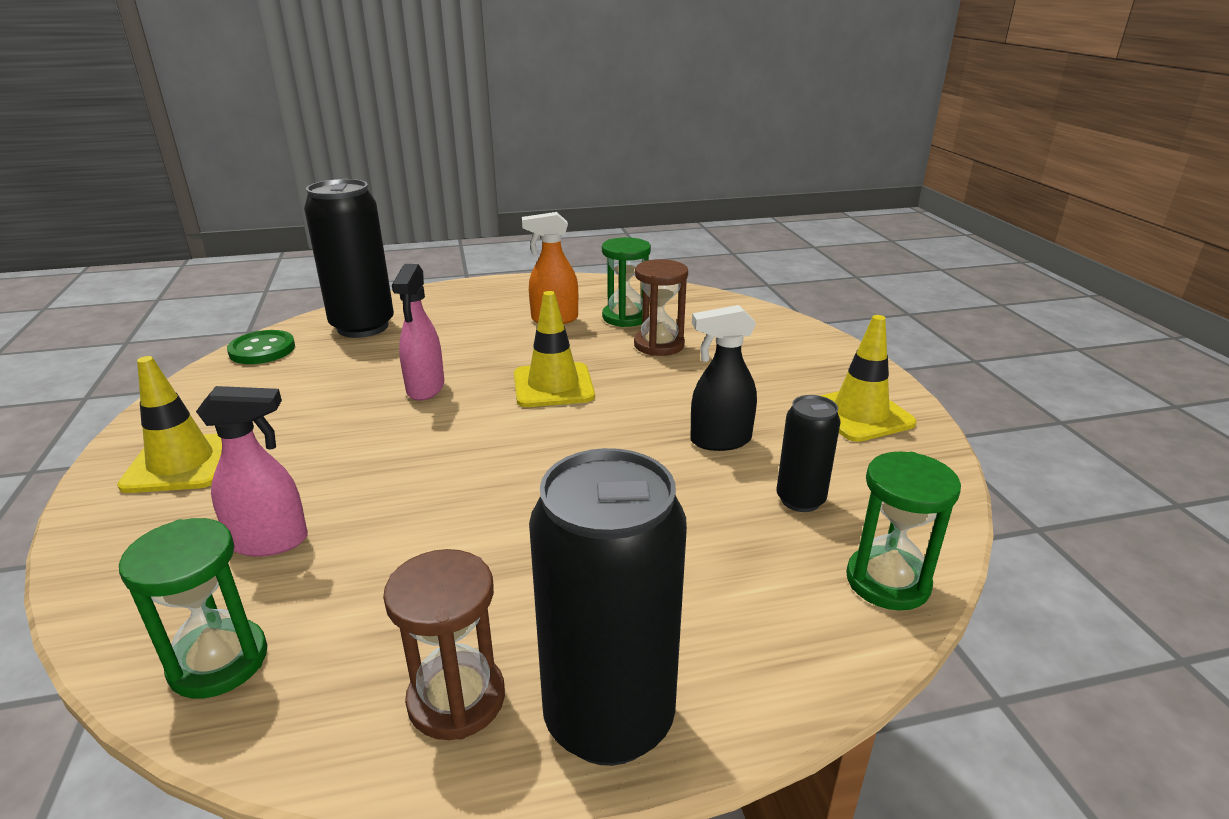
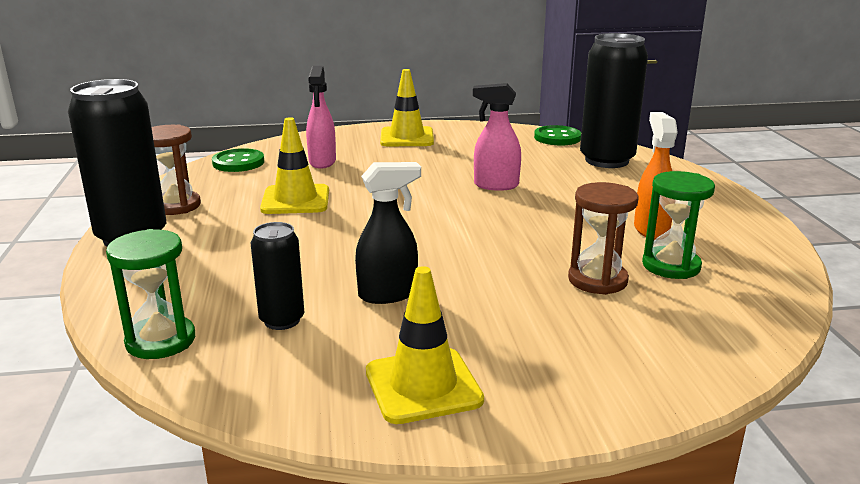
camera: 95 degrees right, 5 degrees down
green hourglass [119,518,267,699] -> green button [212,148,264,172]
yellow traffic cone [514,291,595,407] -> yellow traffic cone moved to [260,117,329,214]
black spray bottle [690,305,757,451] -> black spray bottle turned 75 degrees clockwise [355,162,421,304]

